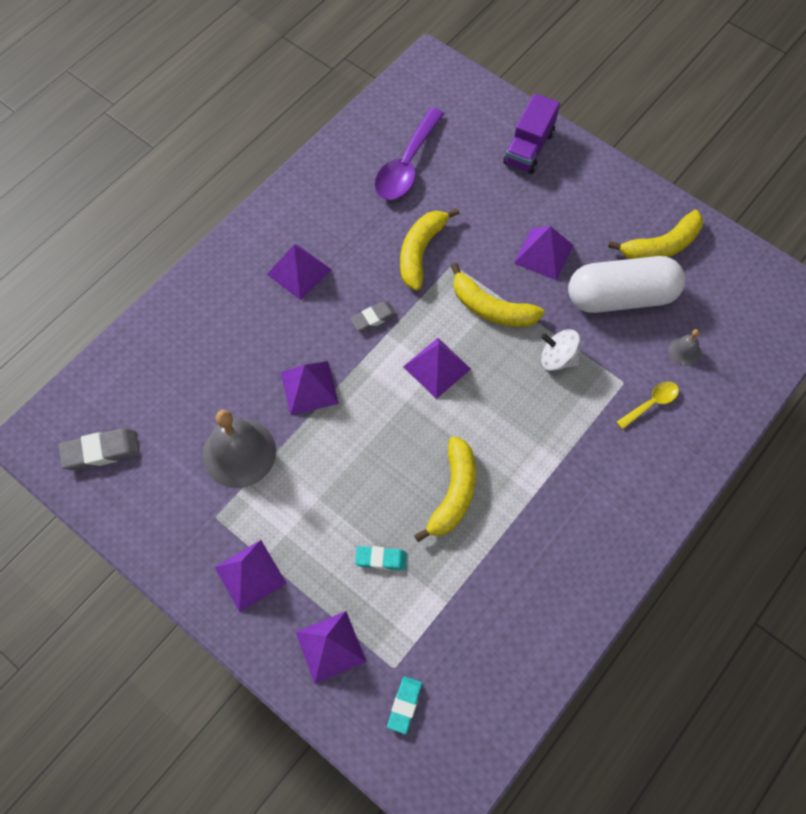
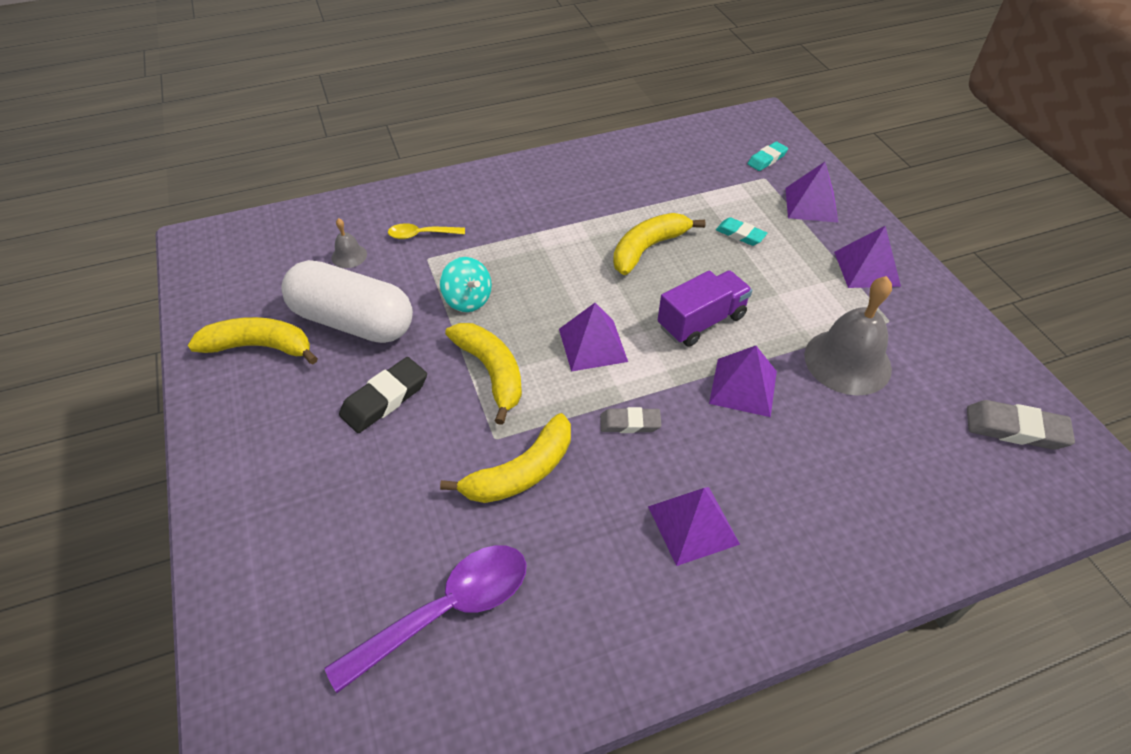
camera: 150 degrees left, 15 degrees down
purple truck [503,93,560,174] -> purple truck moved to [658,270,752,347]
purple pyramid [514,226,573,280] -> black eraser [339,357,427,433]
white spinning top [541,329,580,371] -> turquoise spinning top [440,257,492,312]

